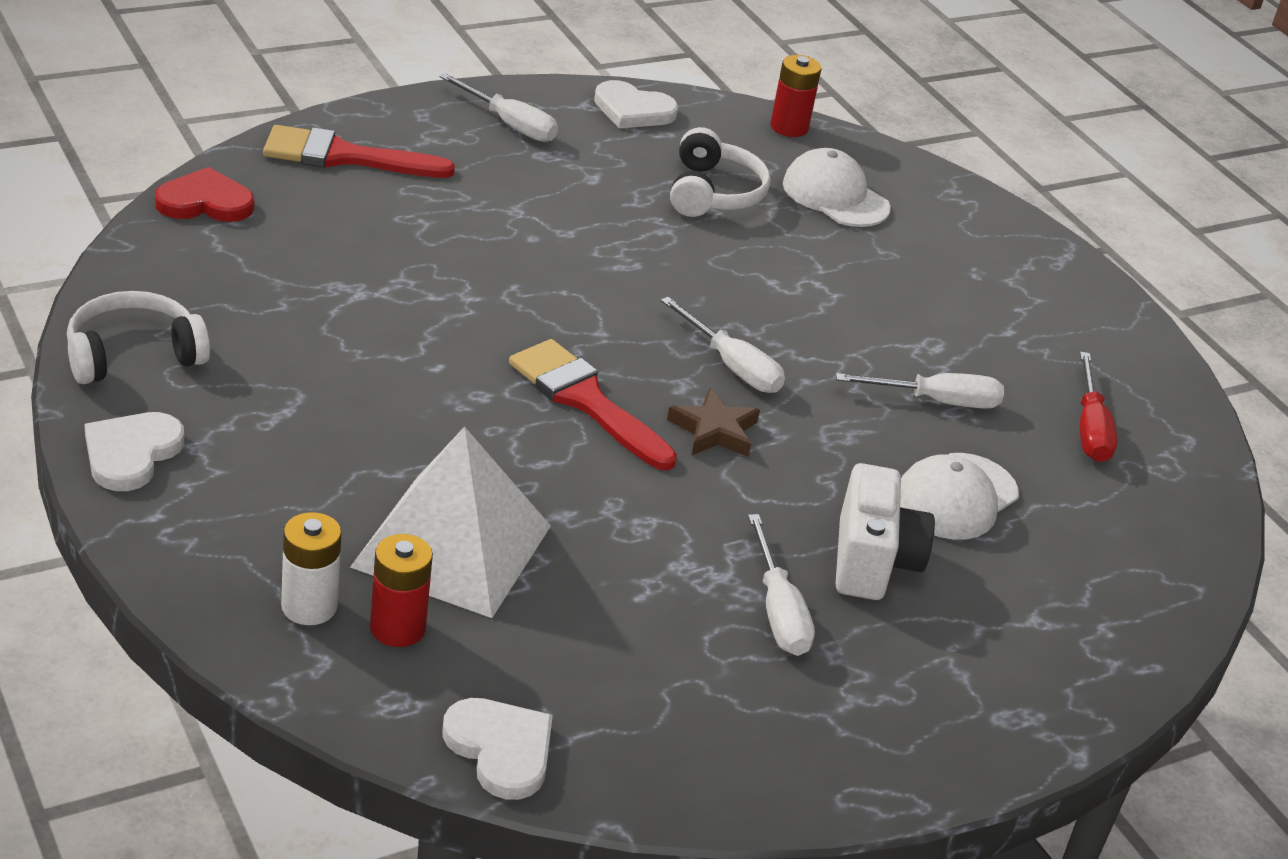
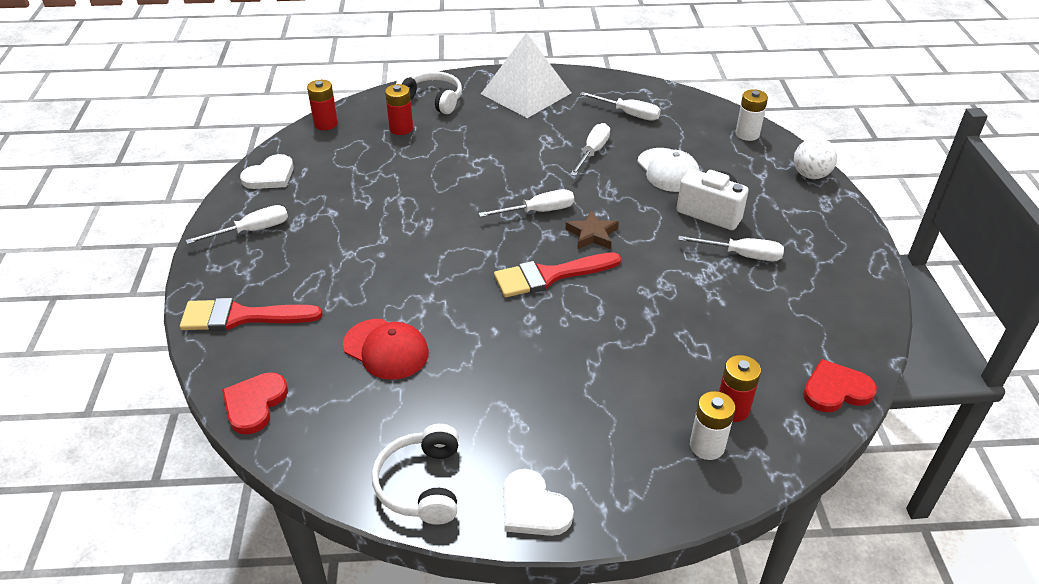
camera: 60 degrees left, 5 degrees up
red brush [263,125,455,178] -> red brush turned 60 degrees clockwise [180,298,322,331]
white pyramid [350,426,551,618] -> white pyramid moved to [481,33,571,118]
white heart [442,698,553,800] -> red heart [803,359,877,412]
white headphones [670,127,771,217] -> white headphones moved to [396,71,462,114]
white cap [783,148,891,227] -> red battery [385,84,413,135]
red screwdriver [1079,352,1118,462] -> white screwdriver [580,92,661,121]
none -> red cap [343,319,429,380]
none -> white battery [736,89,768,141]
none -> white ball [794,137,837,179]

